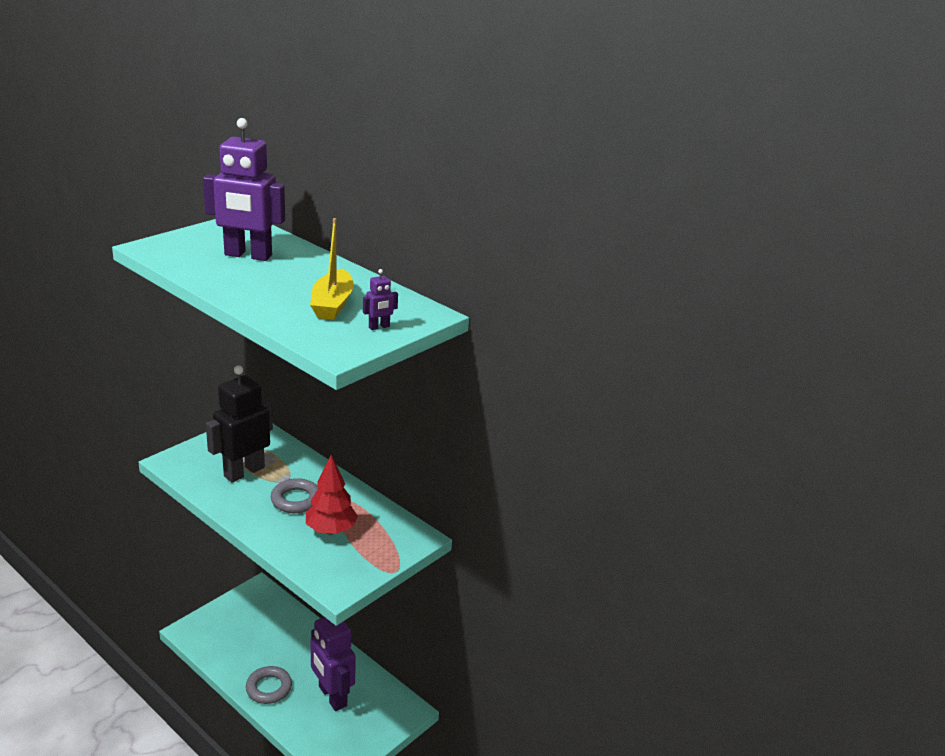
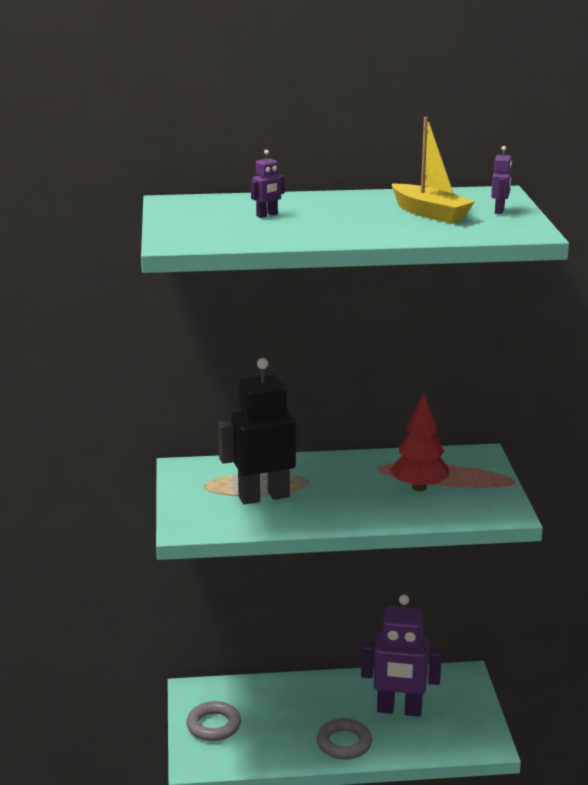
camera: 45 degrees left, 5 degrees down
purple robot [203,118,285,261] -> purple robot [251,150,285,218], size x0.40
black robot [206,365,273,483] -> black robot turned 75 degrees clockwise [218,358,306,505]
grey ring [271,478,319,513] -> grey ring moved to [186,701,241,741]

